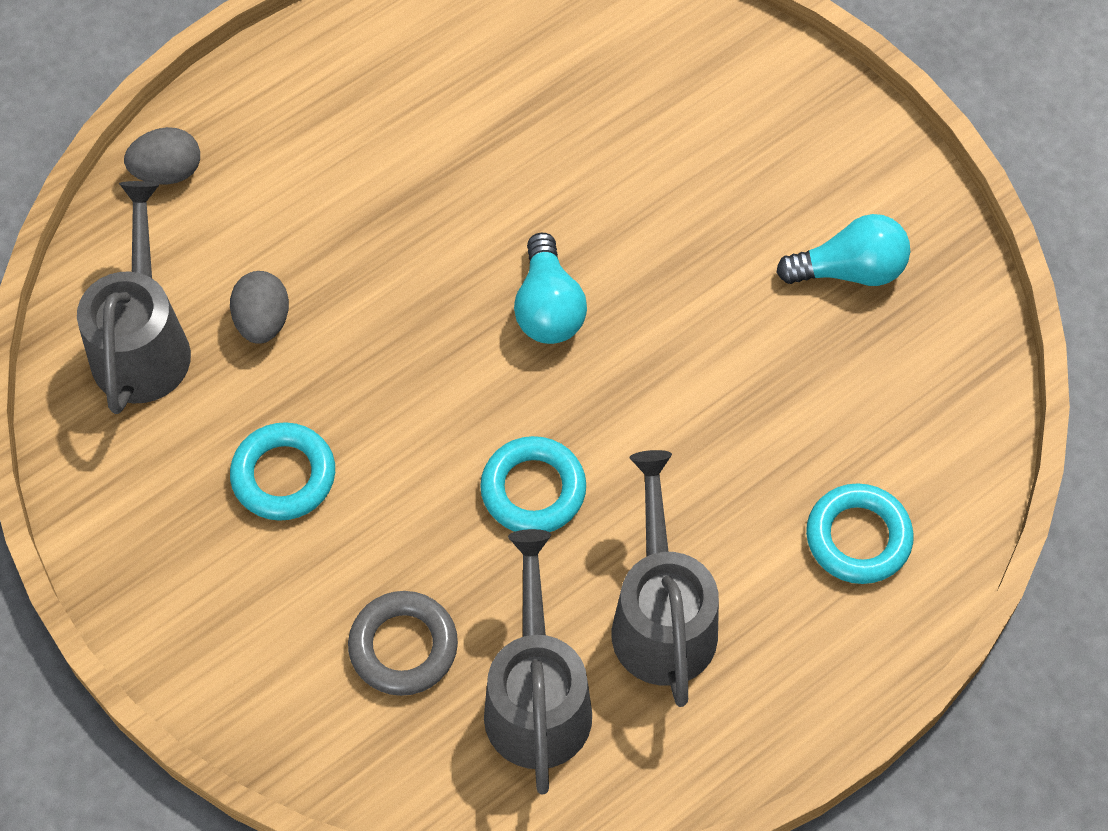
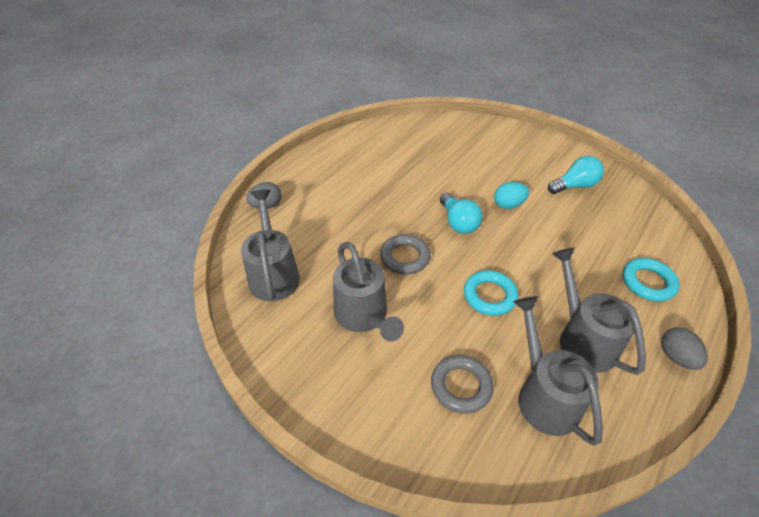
camera: 15 degrees left, 15 degrees down
grey egg [230,271,289,344] -> grey egg moved to [661,327,708,370]
turquoise ring [230,422,335,521] -> grey watering can [333,242,404,342]
none -> grey ring [380,234,431,275]
none -> turquoise egg [494,182,529,209]

